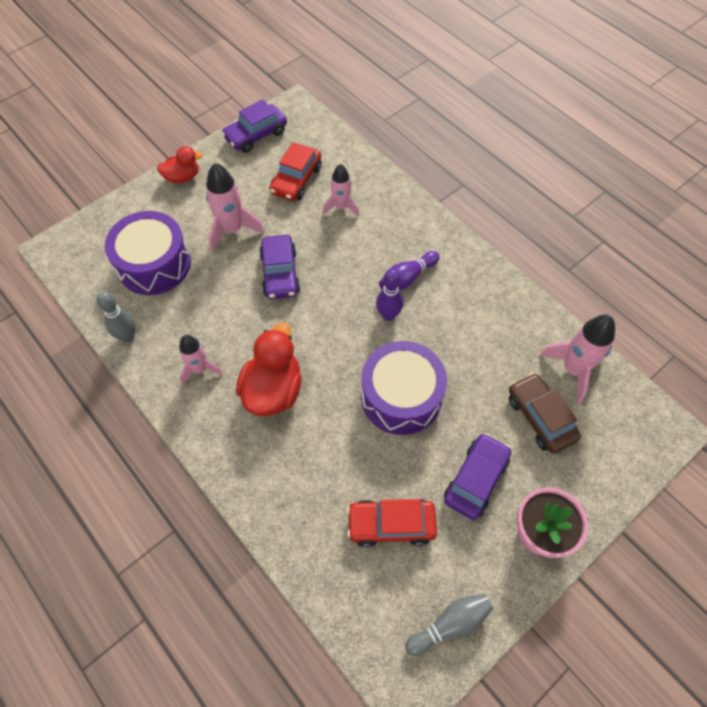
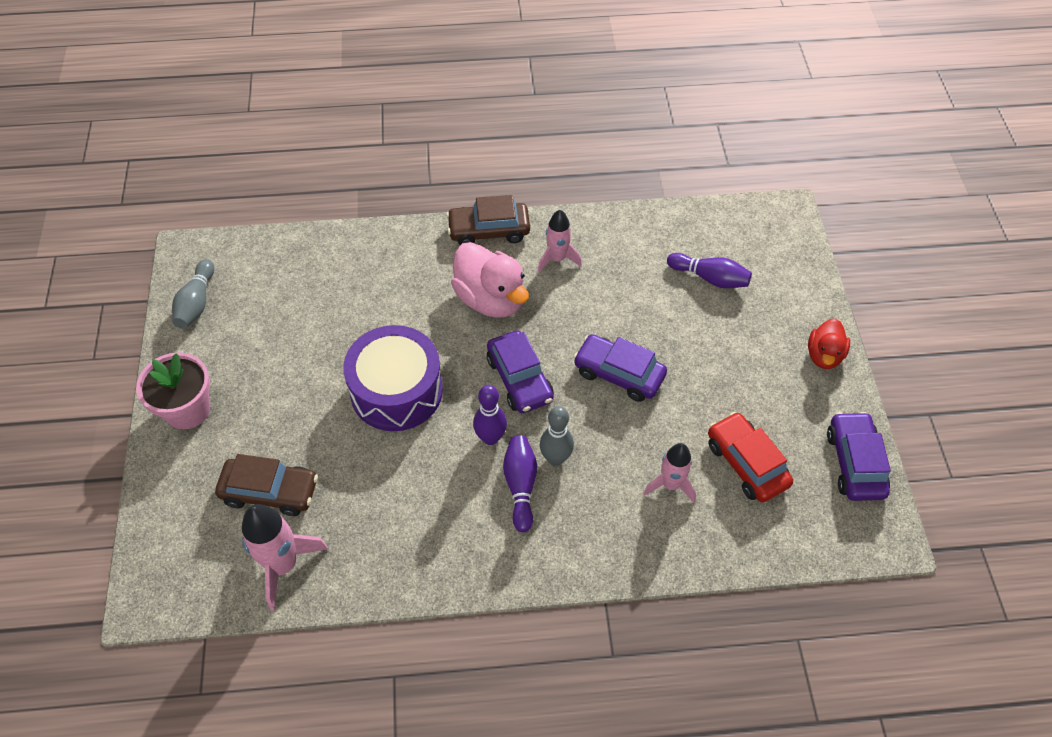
camera: 125 degrees right, 5 degrees down
grey bowling pin [96,292,136,342] -> grey bowling pin moved to [540,406,574,466]
purple drum [105,211,191,295] -> purple bowling pin [667,253,752,288]
pink rocket [206,163,264,252] -> none
red duck [236,322,302,416] -> pink duck [451,242,529,318]
red car [347,499,437,547] -> none
purple car [444,433,511,520] -> purple car moved to [487,331,554,413]
none -> brown car [446,195,530,245]

